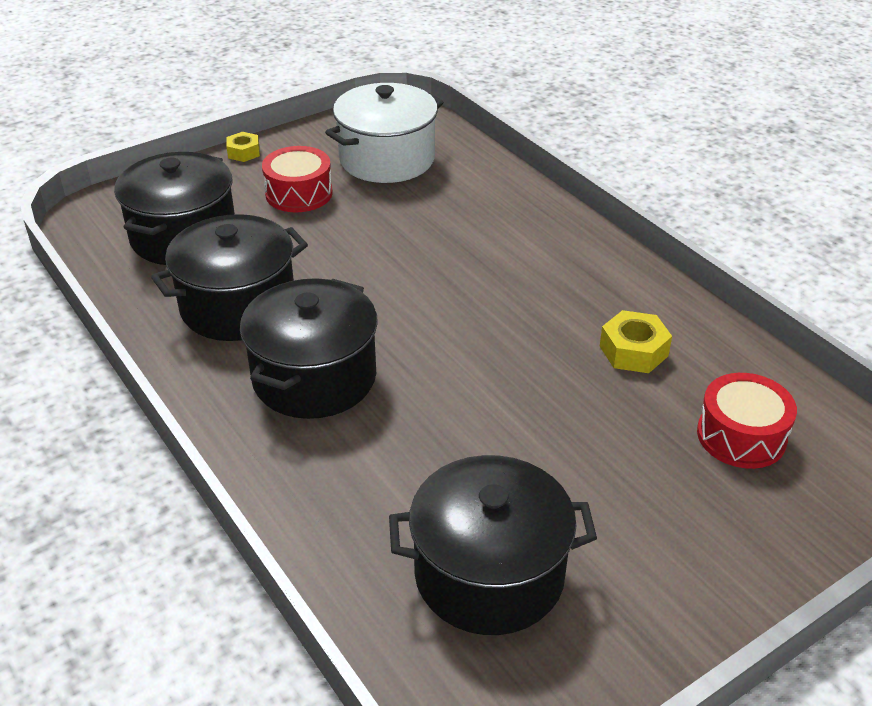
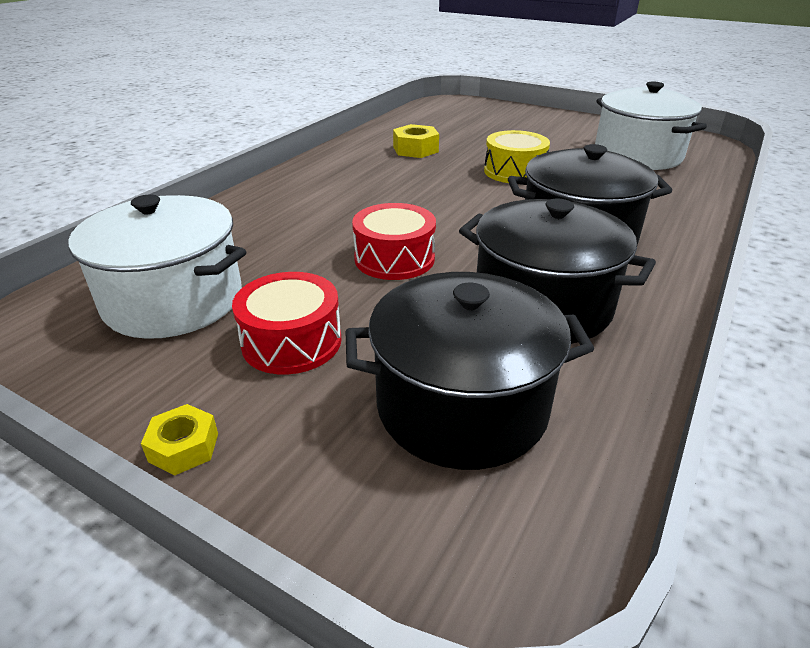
camera: 115 degrees left, 5 degrees down
black pot [389,455,597,635] -> white pot [595,81,707,170]
red drum [697,373,797,469] -> red drum moved to [352,203,436,280]
none -> yellow drum [484,130,550,183]

